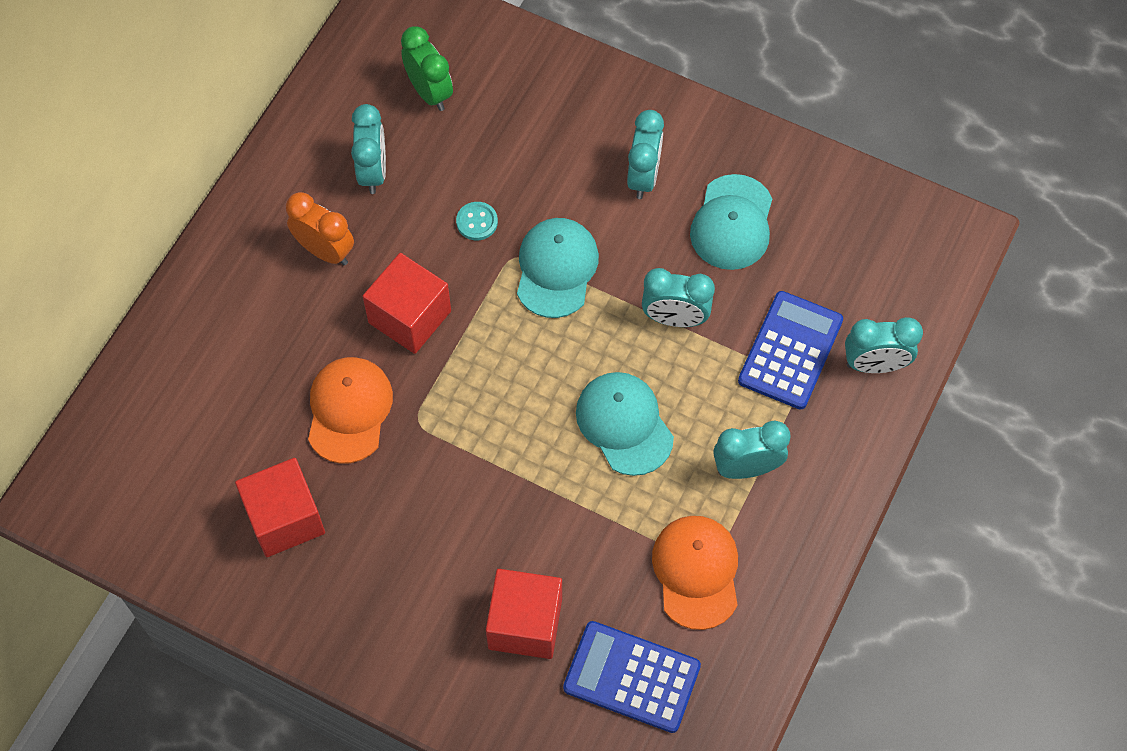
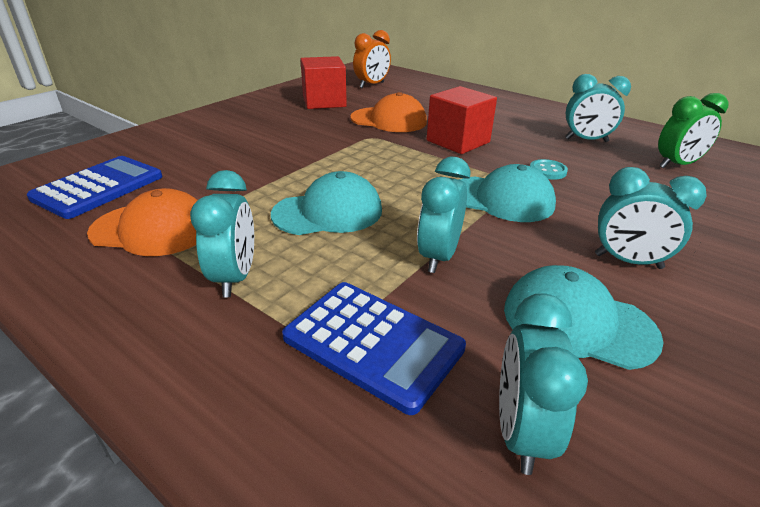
camera: 100 degrees right, 30 degrees down
orange clock [286,192,354,265] -> orange clock moved to [353,30,391,88]
red cube [486,569,562,659] -> none
turquoise clock [845,317,923,373] -> turquoise clock moved to [499,293,588,475]

